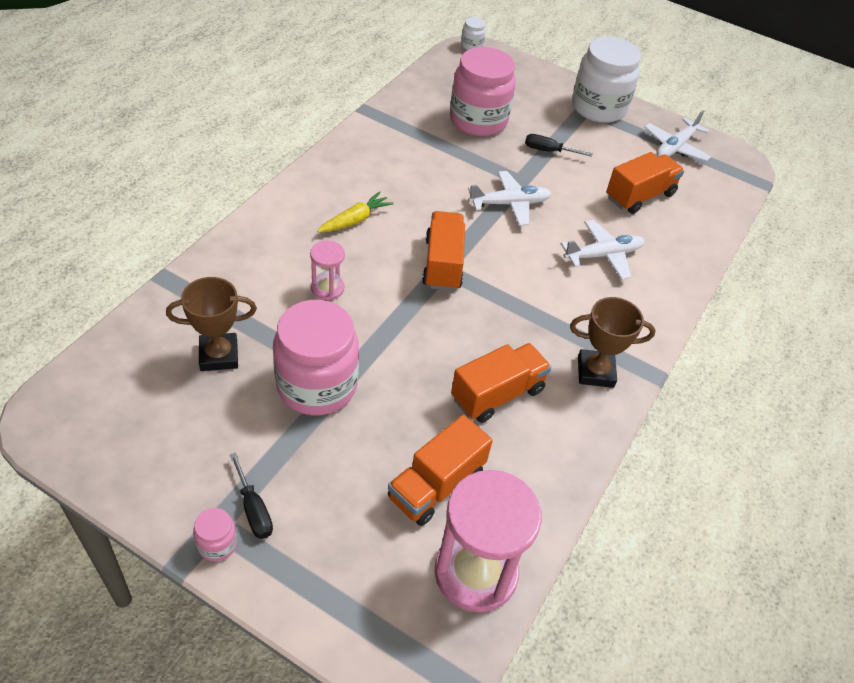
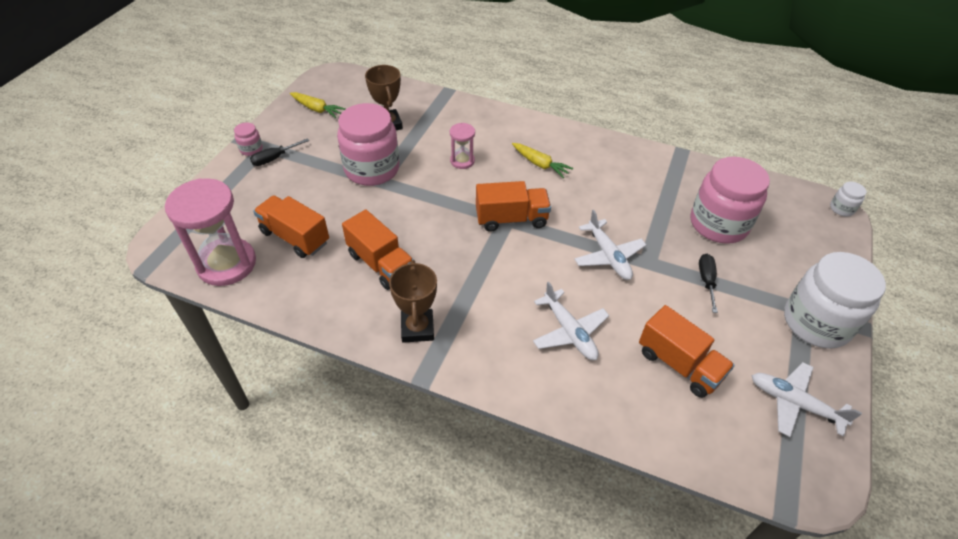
camera: 85 degrees right, 0 degrees up
none -> yellow carrot [290,92,346,118]

